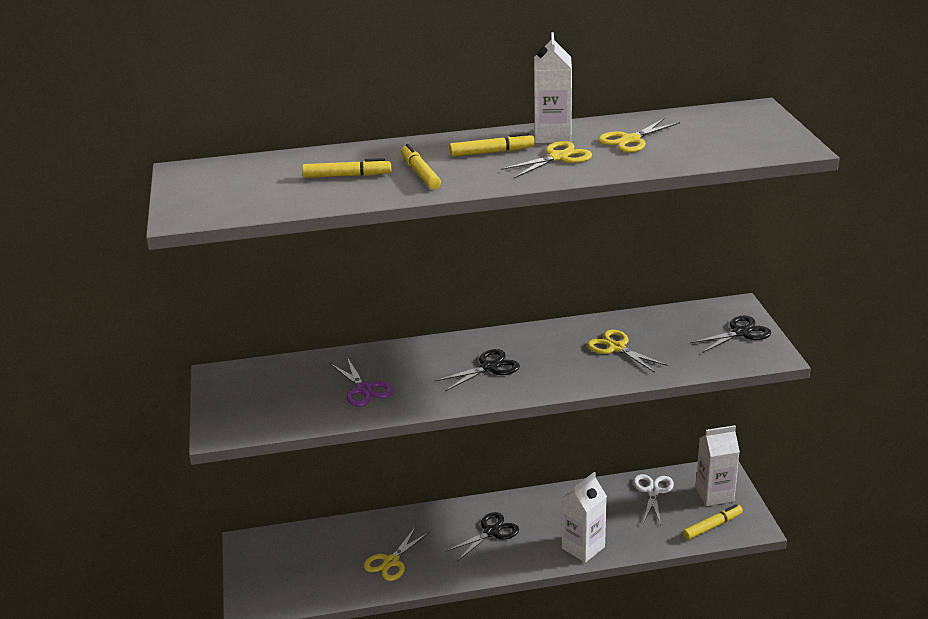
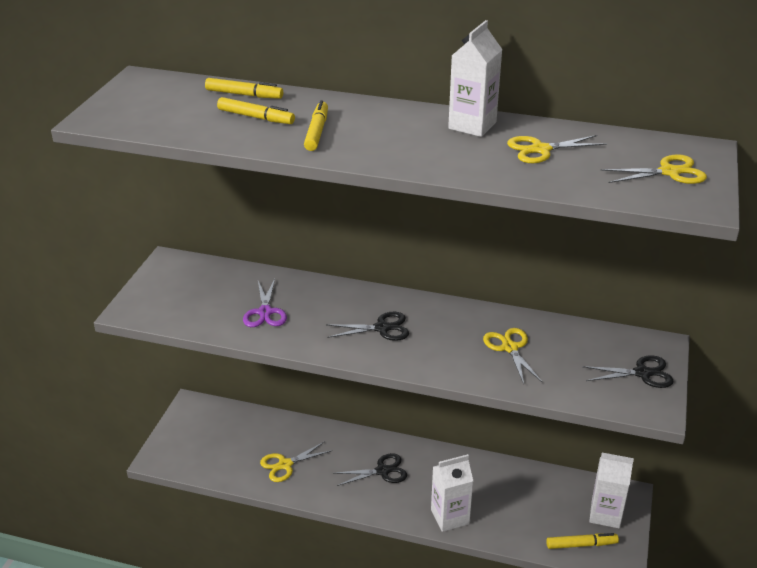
camera: 25 degrees right, 5 degrees up
yellow marker [449,133,535,157] -> yellow marker moved to [205,78,283,99]
yellow scissors [501,141,592,178] -> yellow scissors moved to [601,154,707,184]
white scissors [633,474,674,525] -> none

